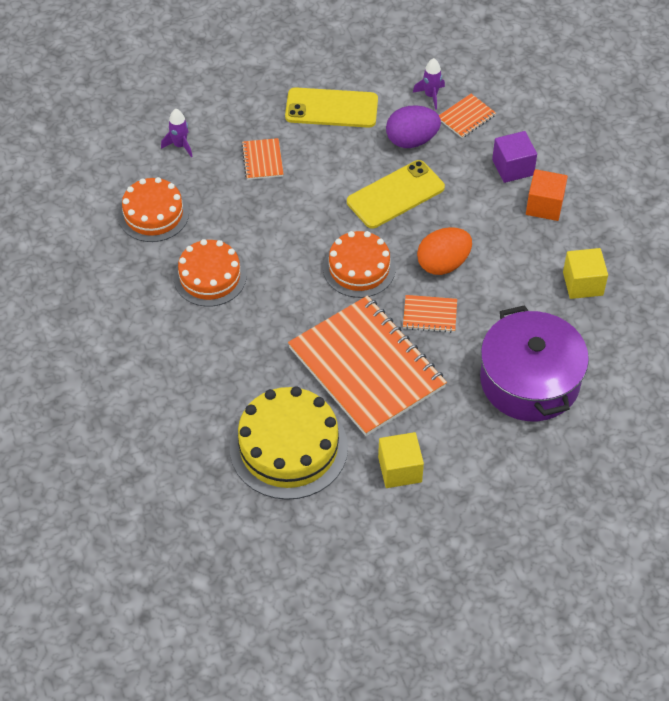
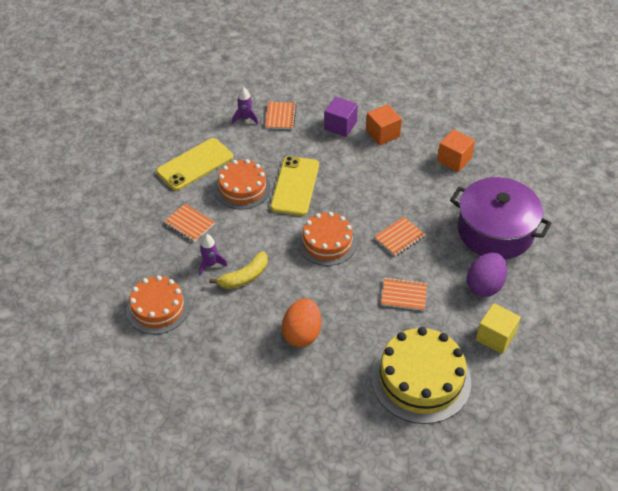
camera: 45 degrees left, 5 degrees down
purple rocket [161,109,193,157] -> purple rocket moved to [199,234,228,276]
orange cake [174,239,246,307] -> orange cake moved to [215,159,271,209]
orange notebook [288,296,447,436] -> orange notebook [381,278,427,311], size x0.40
purple egg [386,105,441,148] -> purple egg moved to [467,252,507,297]
orange egg [417,227,472,275] -> orange egg moved to [282,298,321,347]
yellow cube [563,248,608,299] -> orange cube [437,129,475,172]
none -> yellow banana [209,251,268,289]

